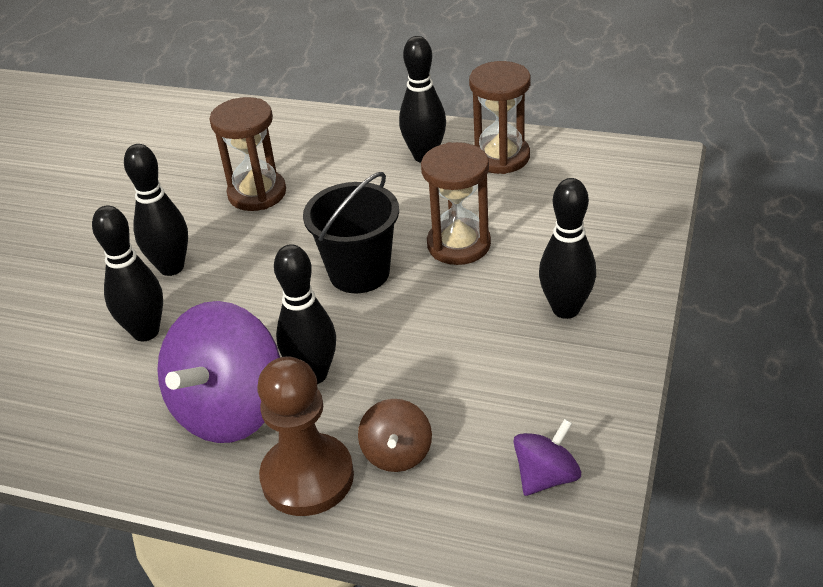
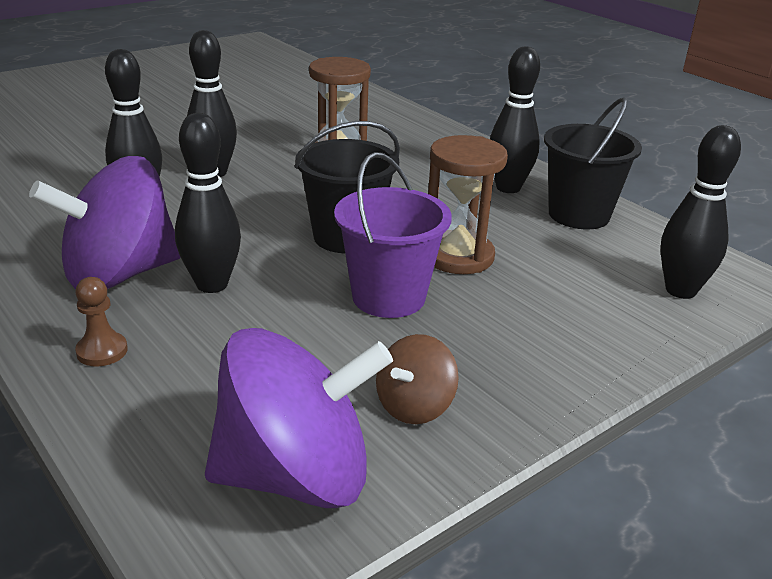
camera: 30 degrees right, 10 degrees down
brown pawn [257,356,354,516] -> brown pawn [75,277,128,367], size x0.47
brown spinning top [358,399,432,472] -> brown spinning top moved to [376,334,459,424]
brown hourglass [469,61,531,174] -> black bucket [544,97,642,229]
purple spinning top [513,419,581,496] -> purple spinning top [205,328,393,508], size x1.99
black bowling pin [539,178,596,319] -> black bowling pin moved to [661,125,741,299]
none -> purple bucket [334,152,452,318]

